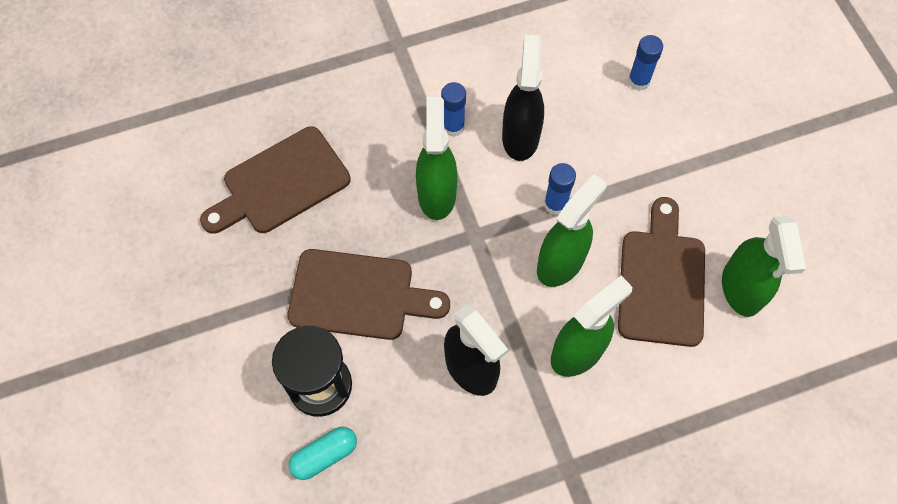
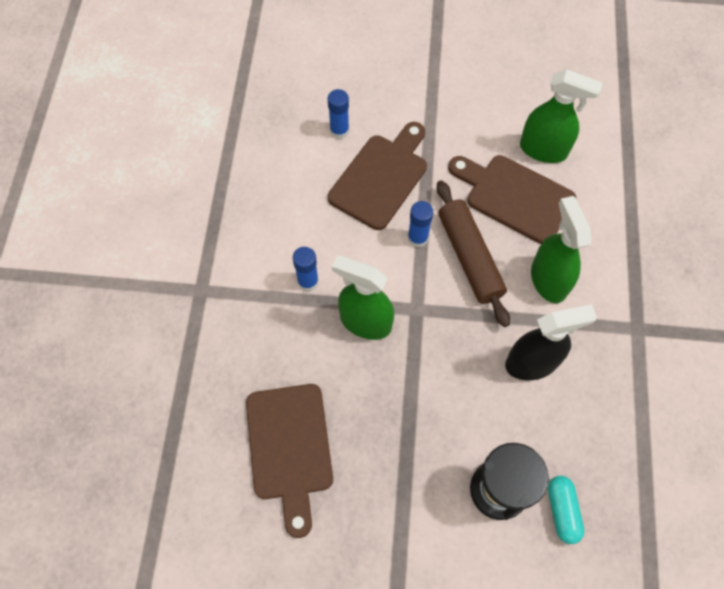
camera: 65 degrees left, 0 degrees up
brown cutting board [287,249,450,340] -> brown cutting board moved to [328,122,427,230]
black spray bottle [502,34,544,161] -> none
green spray bottle [537,174,607,287] -> brown rolling pin [436,180,510,327]

